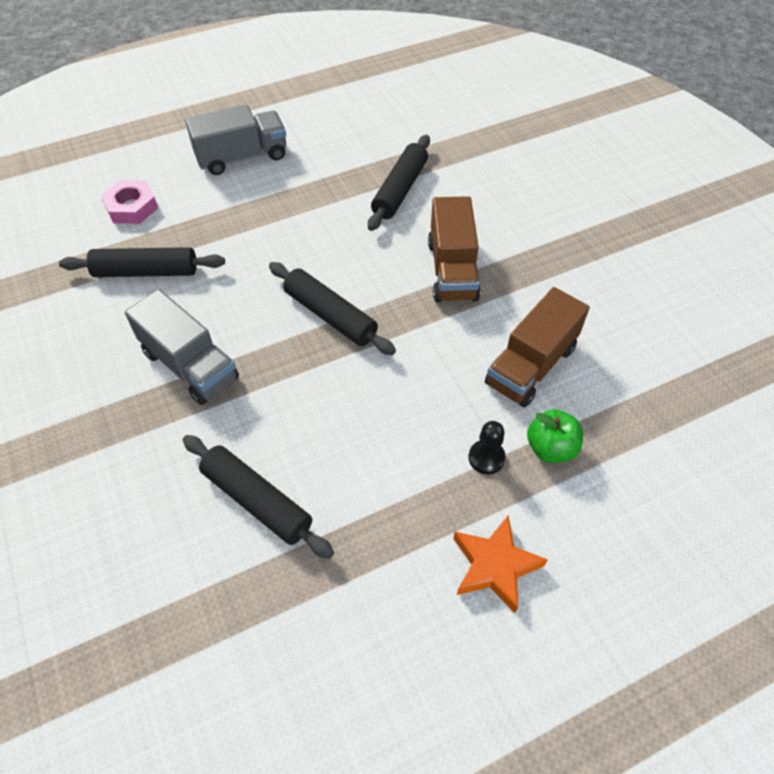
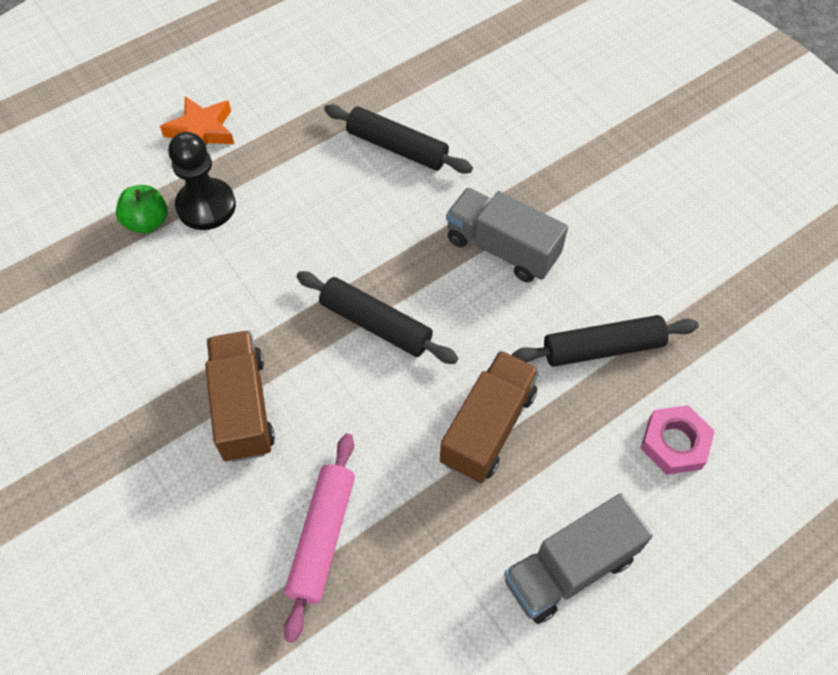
camera: 170 degrees right, 5 degrees up
black rolling pin [368,135,430,231] -> pink rolling pin [284,433,355,643]
black pawn [469,421,506,474] -> black pawn [169,132,236,230], size x1.81
brown truck [485,287,589,407] -> brown truck moved to [440,350,540,483]

